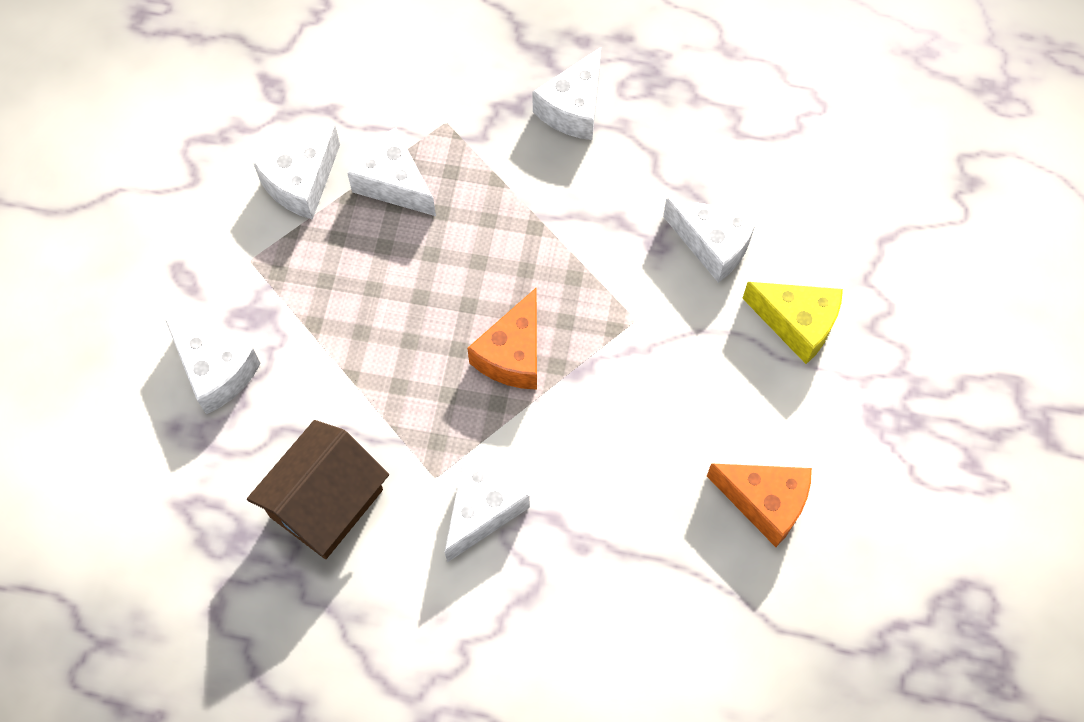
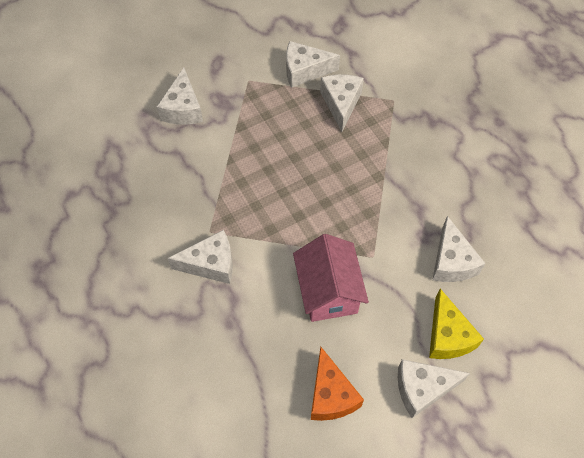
camera: 50 degrees right, 5 degrees down
brown house [247,420,389,559] -> none
orange cheese [467,288,537,390] -> none
white cheese [533,46,602,140] -> white cheese moved to [398,359,470,418]
none -> pink house [293,234,369,322]

